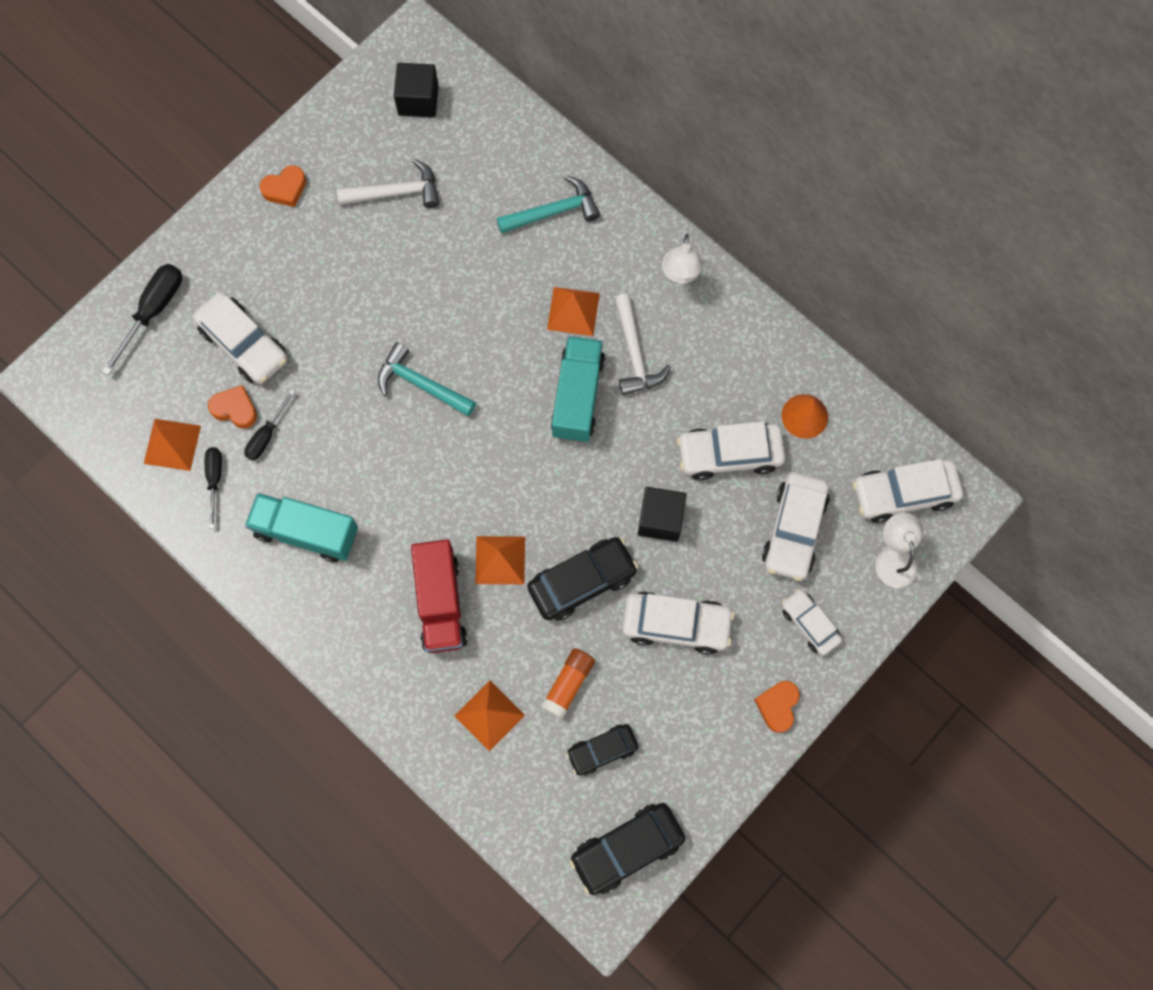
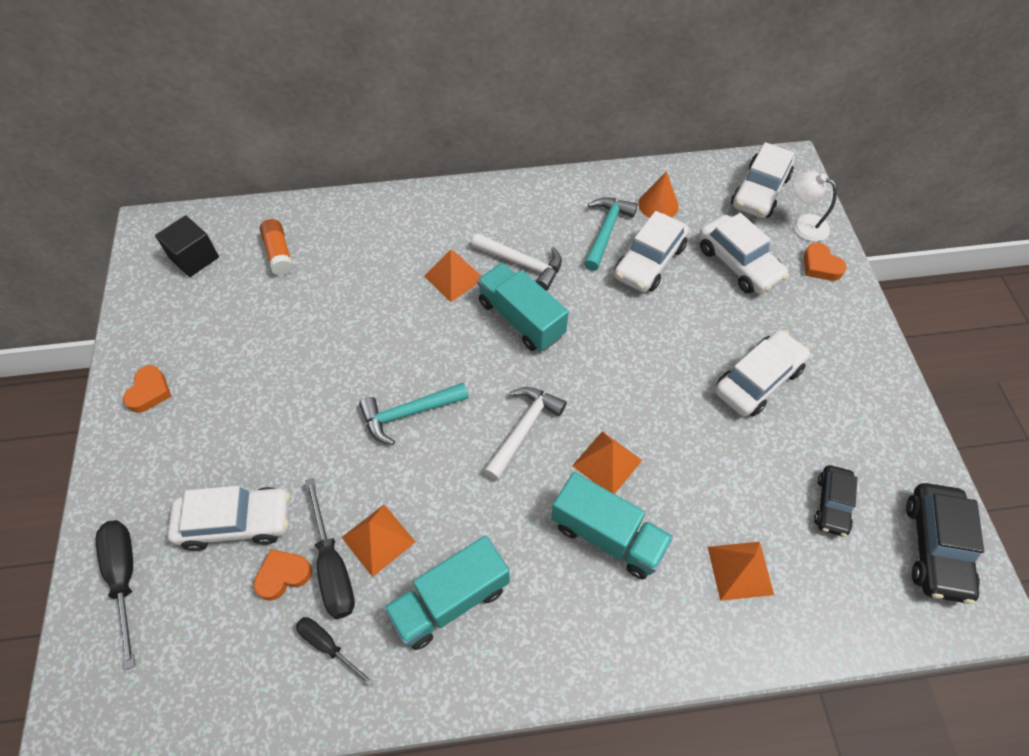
camera: 50 degrees left, 15 degrees down
orange pyramid [144,419,201,471] -> orange pyramid moved to [341,504,415,577]
black screwdriver [244,389,295,461] -> black screwdriver [305,478,355,619], size x1.60
white hammer [337,159,439,208] -> white hammer moved to [484,387,567,481]
red truck [411,539,468,653] -> turquoise truck [551,472,673,579]
turquoise hammer [496,176,600,233] -> turquoise hammer moved to [584,197,638,271]
black car [527,537,638,621] -> none
orange glue stick [540,648,595,719] -> orange glue stick moved to [260,219,293,276]
black cube [638,487,686,542] -> none
white lamp [662,234,703,284] -> none
orange heart [754,681,800,733] -> orange heart moved to [804,243,847,281]
white car [782,588,842,656] -> none

